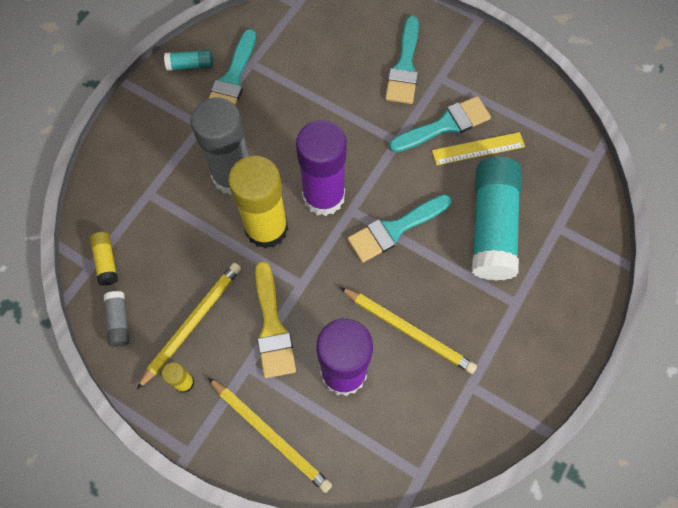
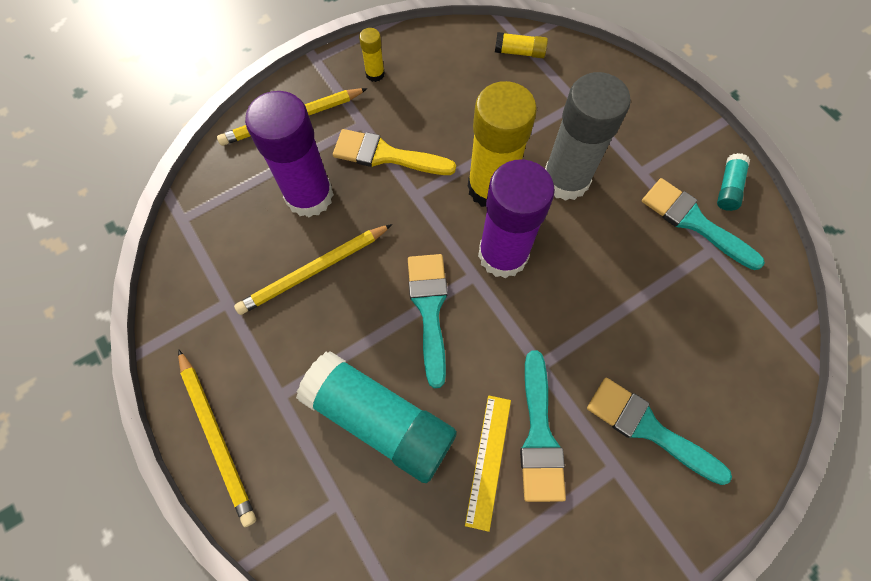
camera: 115 degrees right, 0 degrees up
grey glue stick [104,291,130,347] -> none
yellow pencil [137,263,241,389] -> yellow pencil moved to [178,349,256,527]

